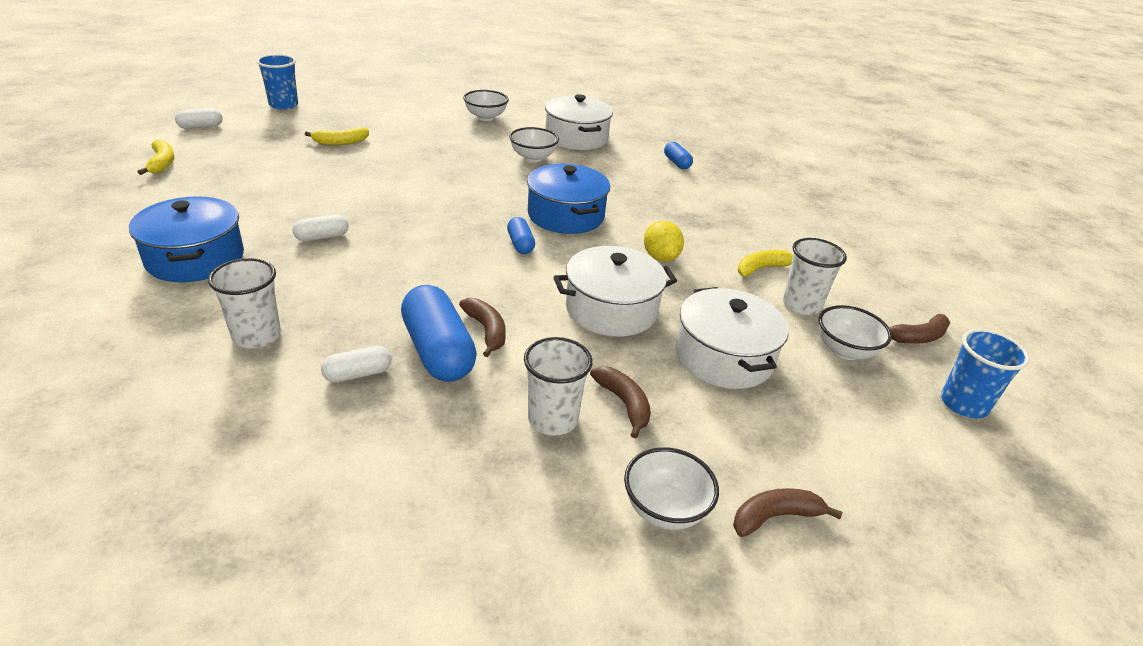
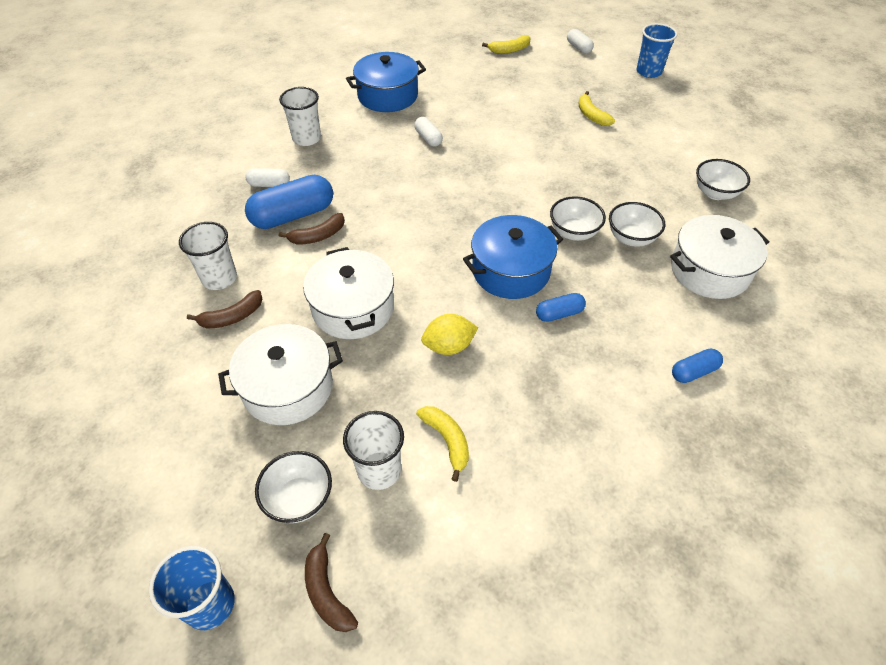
camera: 90 degrees right, 15 degrees up
white capsule [321,346,392,383] -> white capsule turned 60 degrees counterclockwise [245,168,290,187]
blue capsule [507,217,535,254] -> blue capsule moved to [536,293,586,322]
white bowl [624,447,719,530] -> white bowl moved to [550,196,606,241]
brown banana [733,488,843,537] -> none

